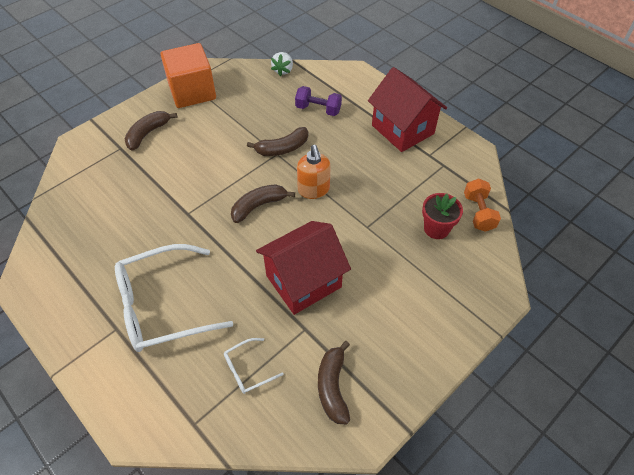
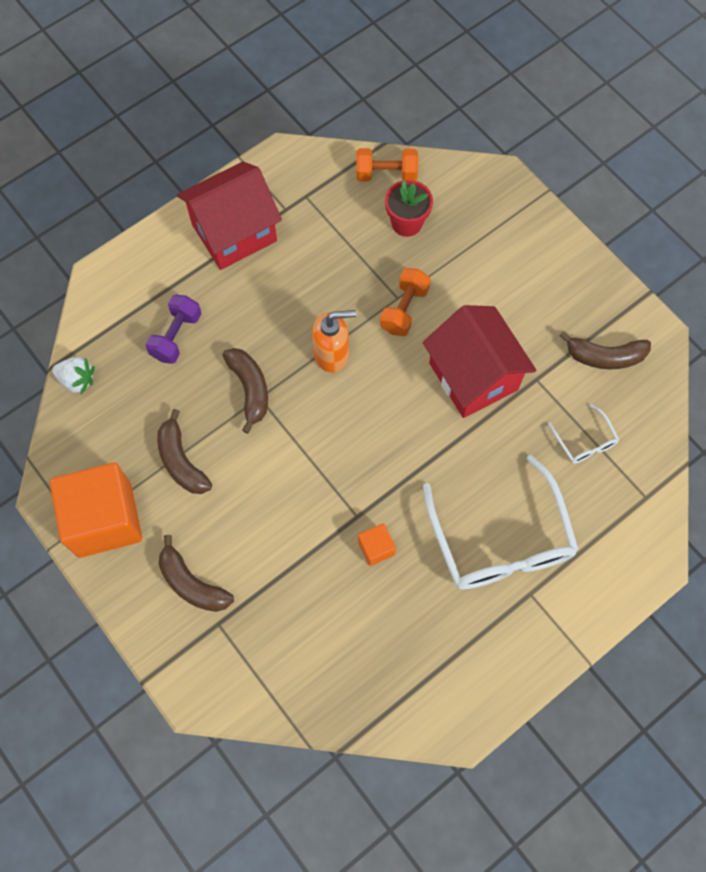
camera: 85 degrees left, 15 degrees up
brown banana [231,184,295,223] -> brown banana moved to [157,409,212,494]
none -> orange cube [358,523,396,566]
none -> orange dumbbell [380,268,431,336]

